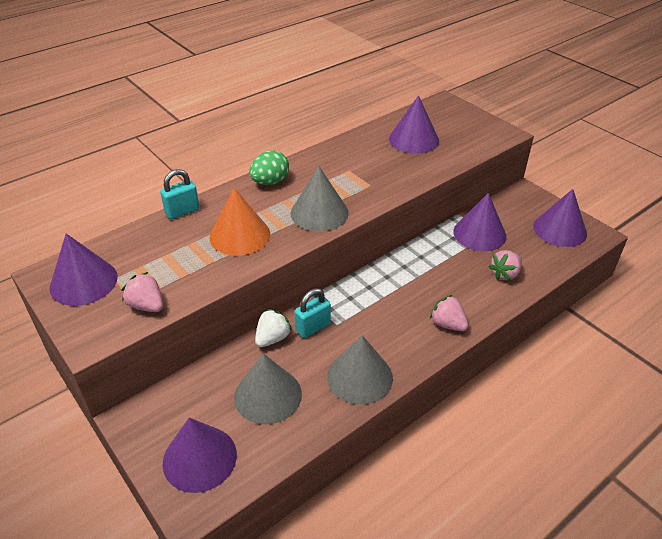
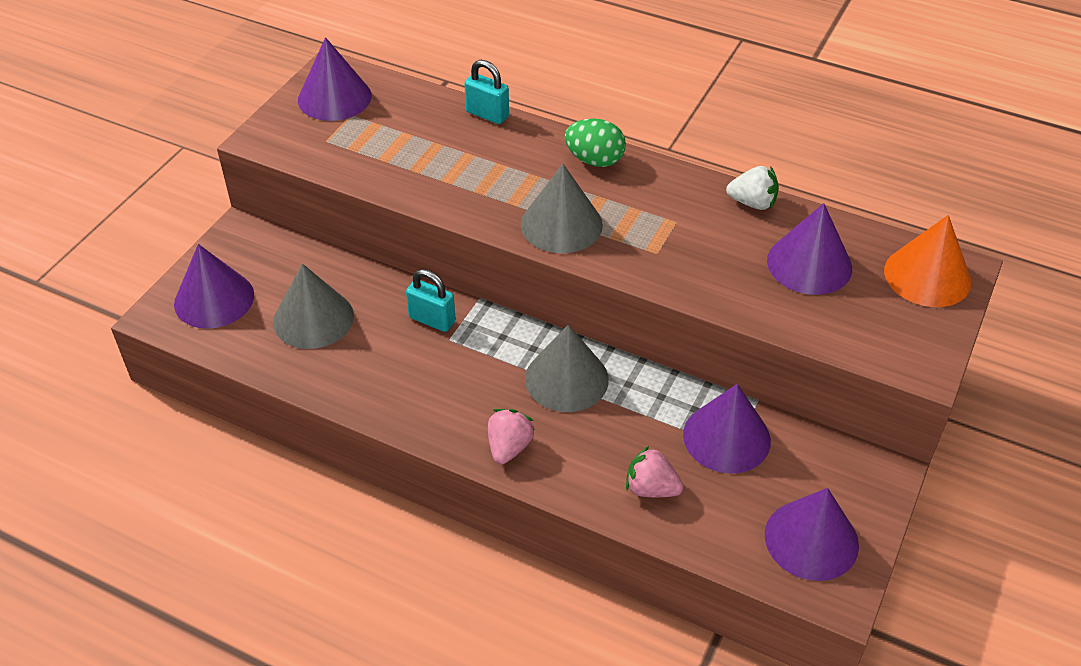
camera: 65 degrees right, 5 degrees up
pink strawberry [121,272,163,312] -> none
orange cone [209,188,270,256] -> orange cone moved to [884,215,971,307]
white strawberry [255,309,292,347] -> white strawberry moved to [726,166,779,210]
grey cone [327,335,393,405] -> grey cone moved to [525,325,609,412]

